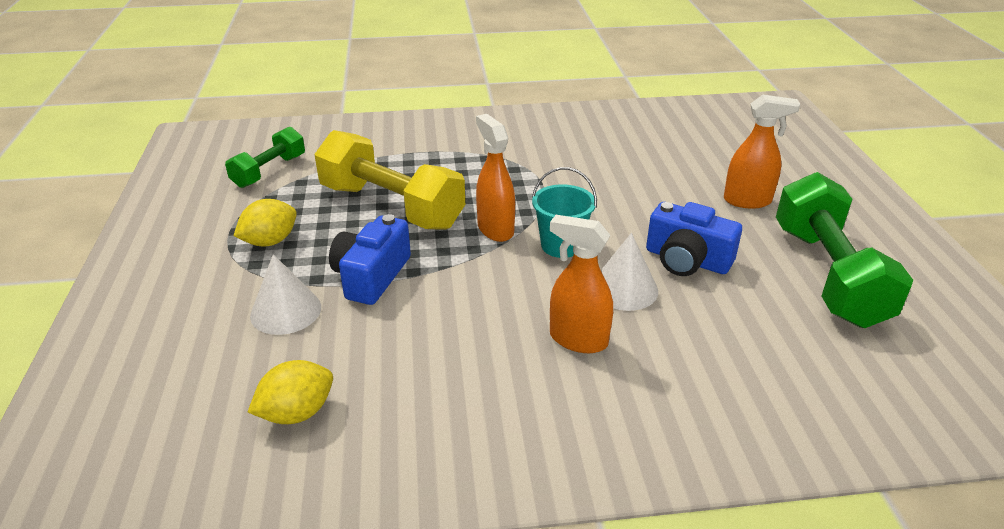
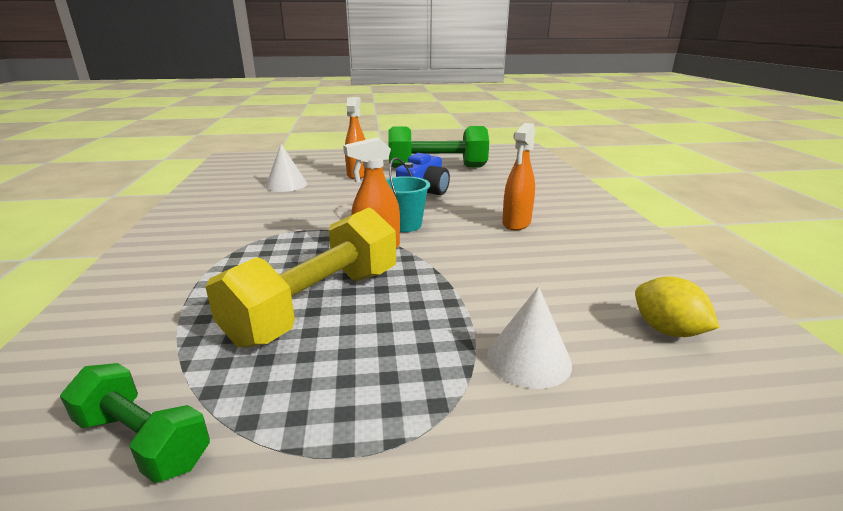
camera: 90 degrees left, 10 degrees down
yellow lemon [234,199,297,247] -> none
blue camera [329,214,411,305] -> none
white cone [601,233,658,311] -> white cone moved to [266,144,307,192]

